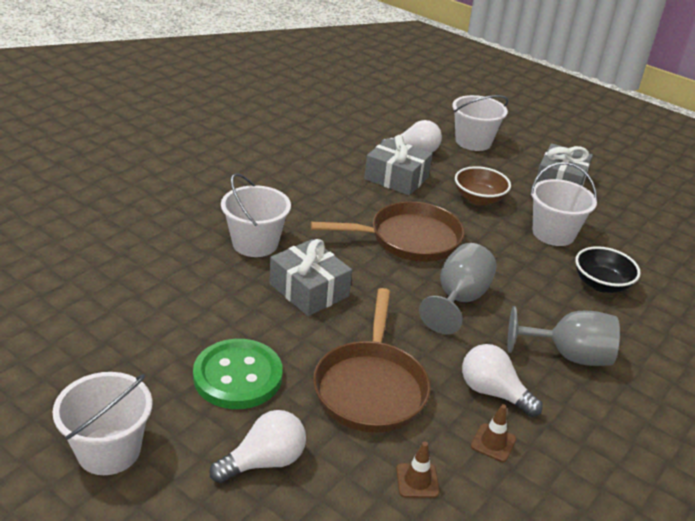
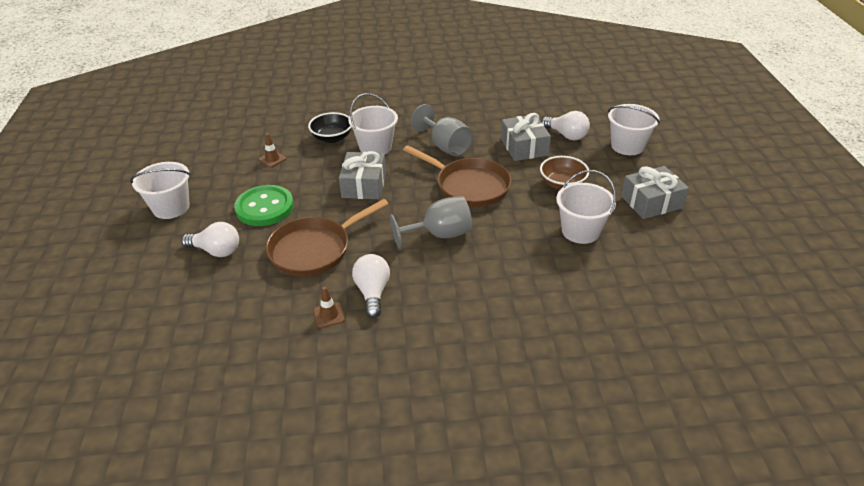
camera: 50 degrees right, 5 degrees up
brown traffic cone [396,441,440,498] -> brown traffic cone moved to [258,133,286,168]
grey goblet [508,306,620,366] -> grey goblet moved to [411,104,473,156]
black bowl [575,246,641,293] -> black bowl moved to [308,112,351,143]

